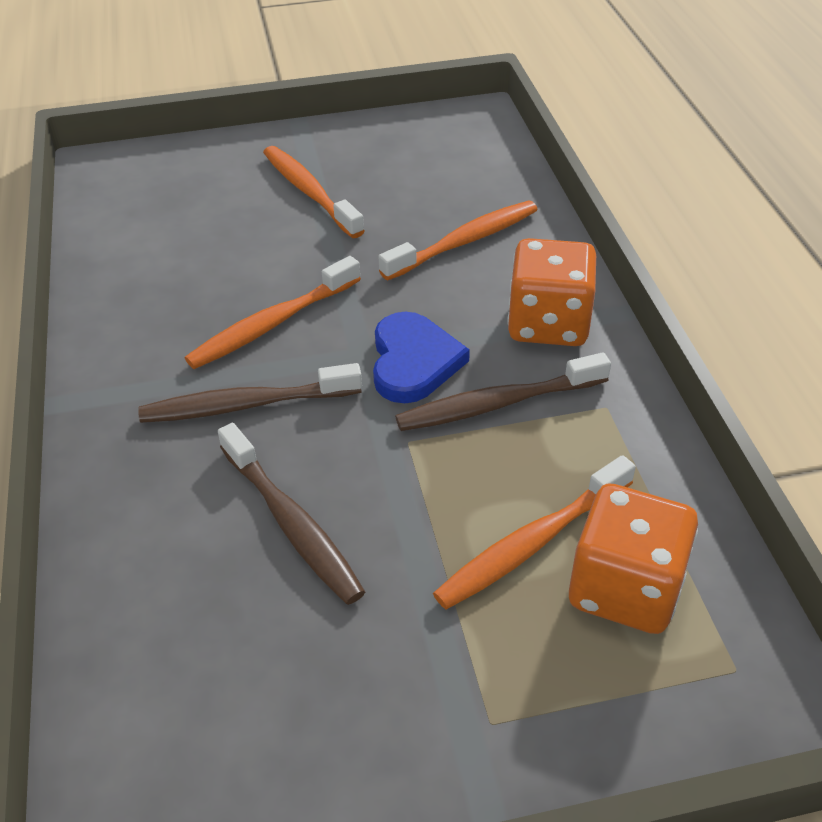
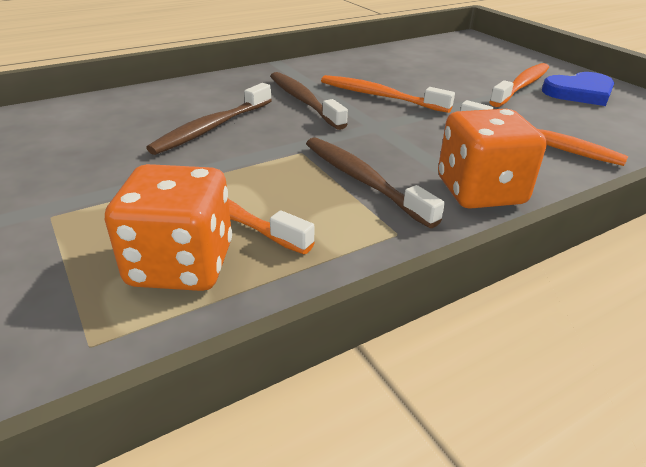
camera: 70 degrees right, 10 degrees down
blue heart [373,312,470,403] -> blue heart moved to [542,72,614,106]

